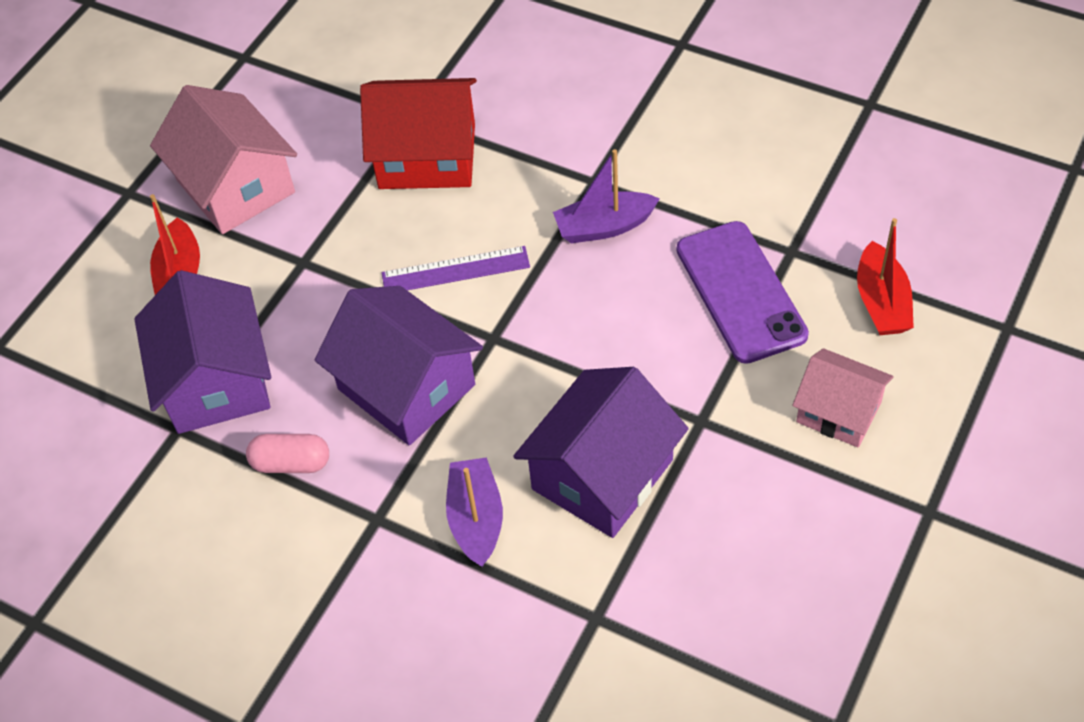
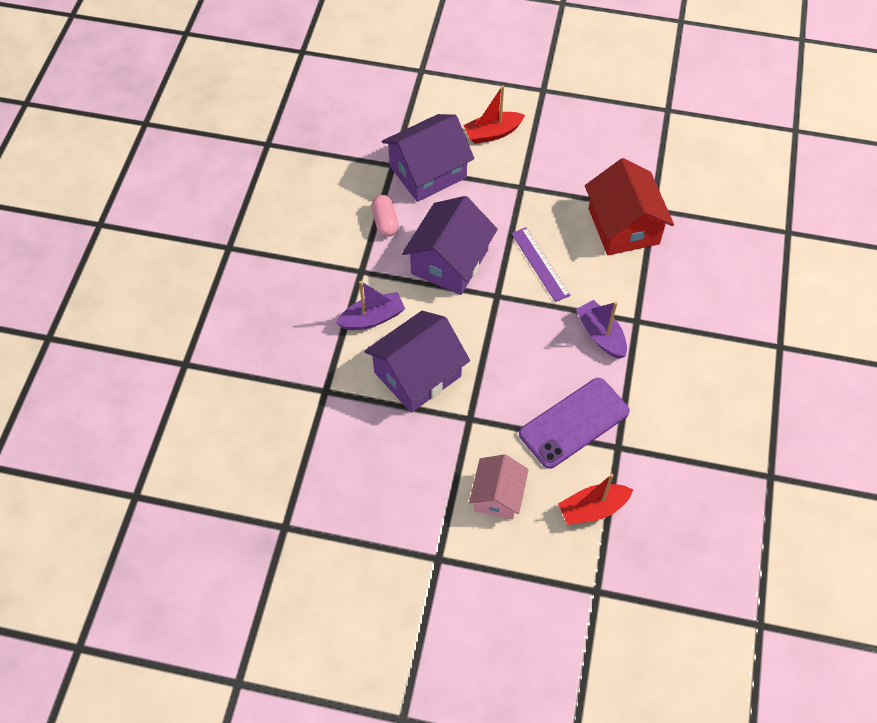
camera: 70 degrees right, 5 degrees up
pink house [150,85,297,234] -> none
purple house [513,367,689,538] -> purple house turned 60 degrees counterclockwise [364,311,470,413]

